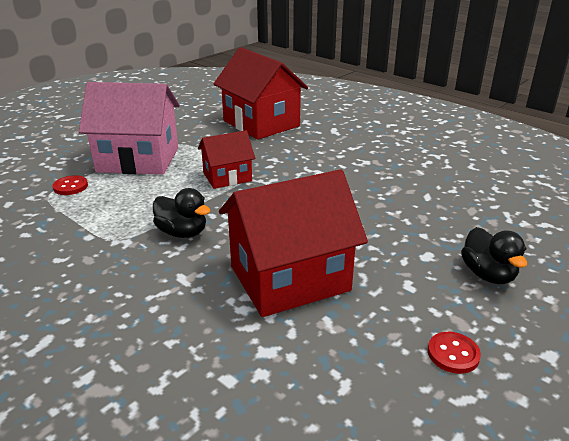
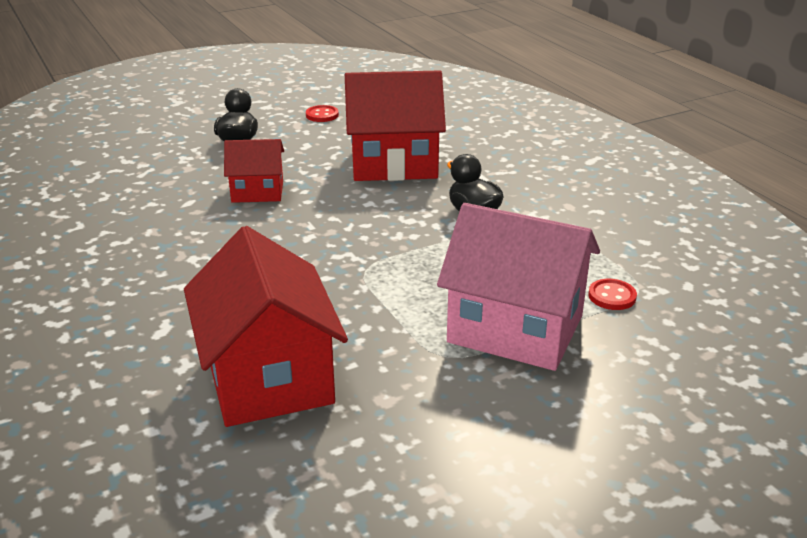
camera: 160 degrees left, 0 degrees up
red house [198,130,255,189] -> red house moved to [224,139,284,203]

